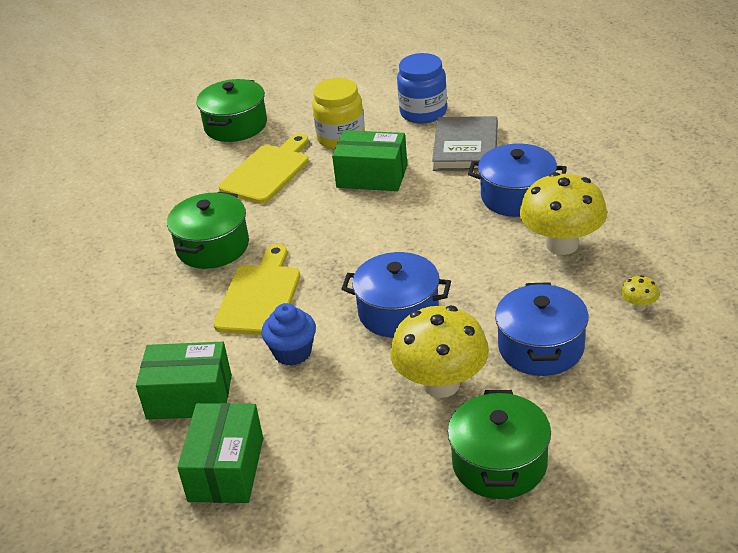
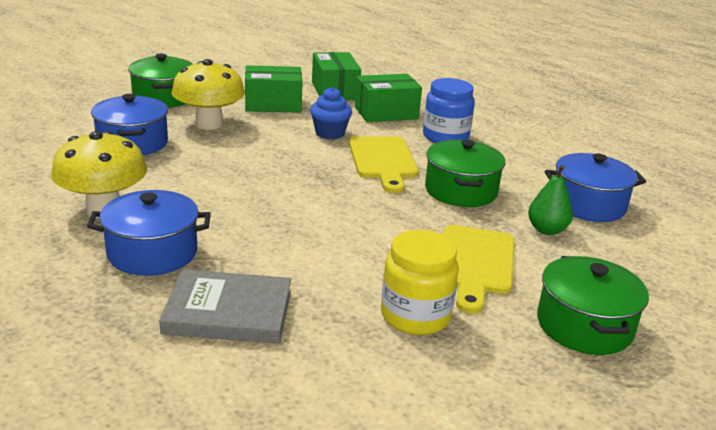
camera: 155 degrees right, 10 degrees down
green box [332,130,407,191] -> green box moved to [245,65,303,113]
blue pot [341,252,451,338] -> blue pot moved to [545,153,646,222]
blue jar [397,53,447,124] -> blue jar moved to [423,78,475,143]
grey book [432,116,498,171] -> grey book turned 75 degrees counterclockwise [159,269,291,344]
yellow mushroom [621,275,659,311] -> none
none -> green pear [528,165,573,235]

